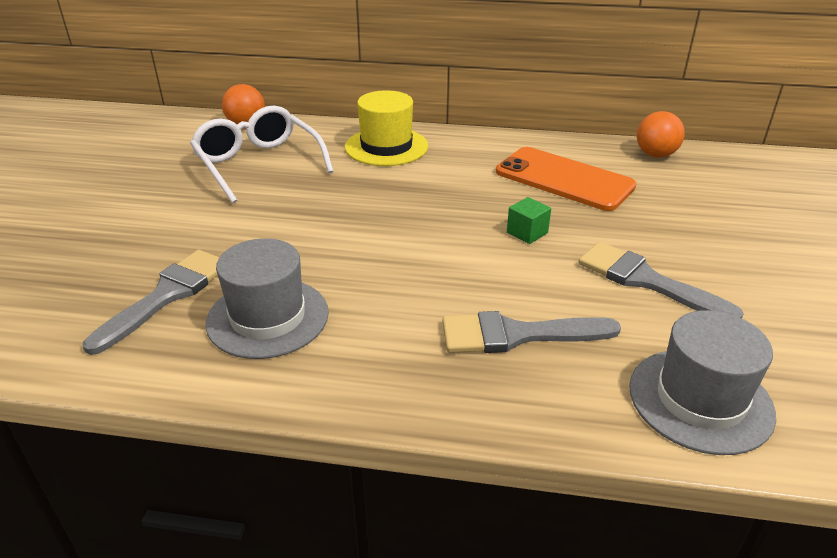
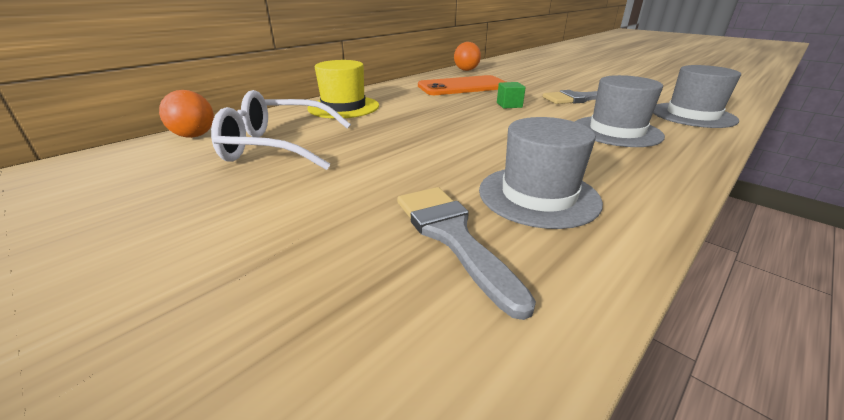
camera: 55 degrees left, 5 degrees down
grey brush [442,311,621,353] -> grey hat [575,75,665,147]

